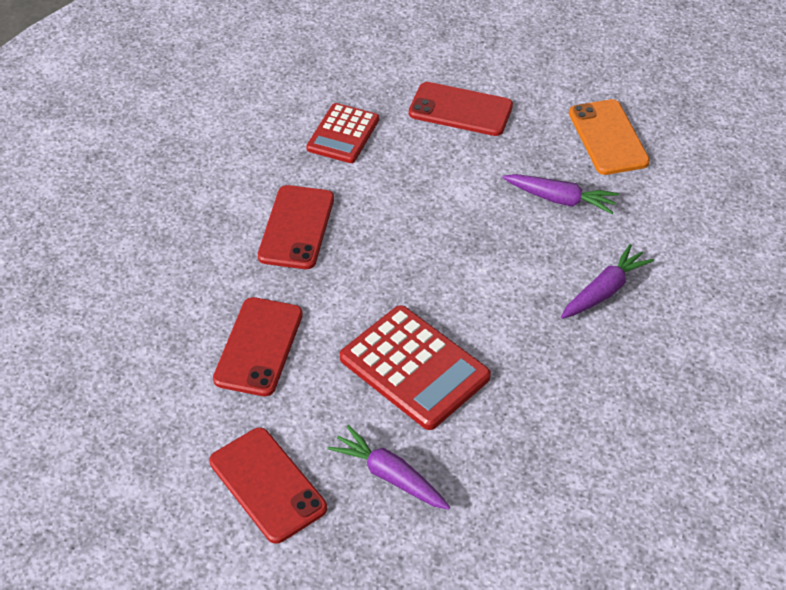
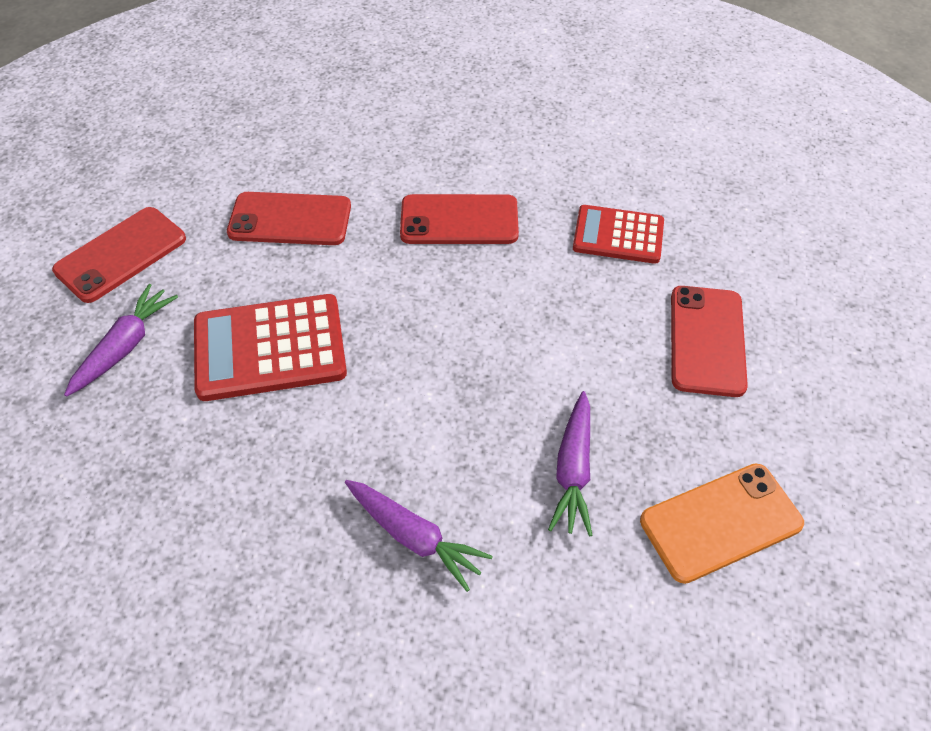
camera: 80 degrees right, 5 degrees up
red calculator [340,305,491,430] -> red calculator turned 45 degrees clockwise [194,294,347,401]

